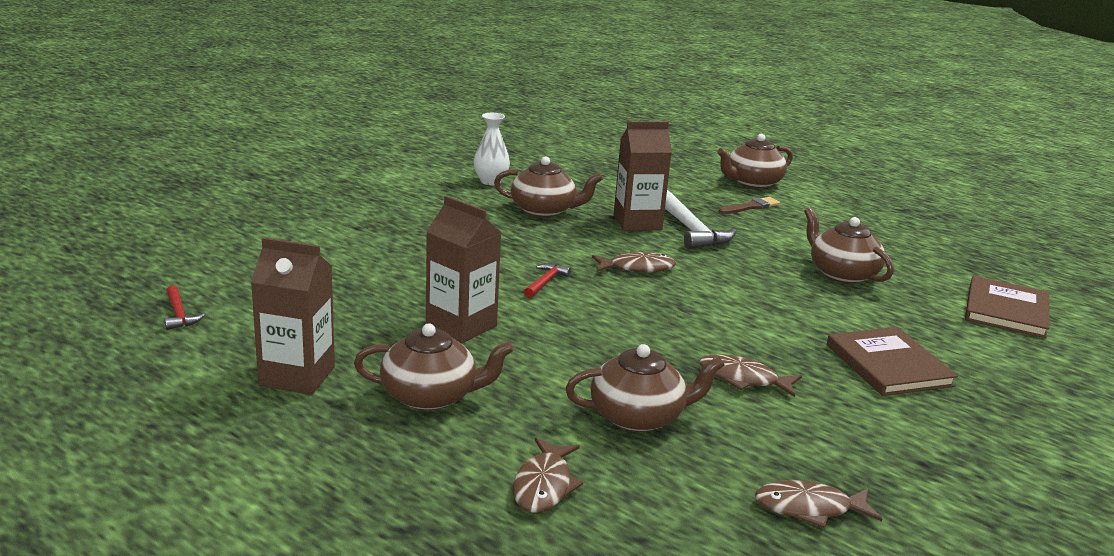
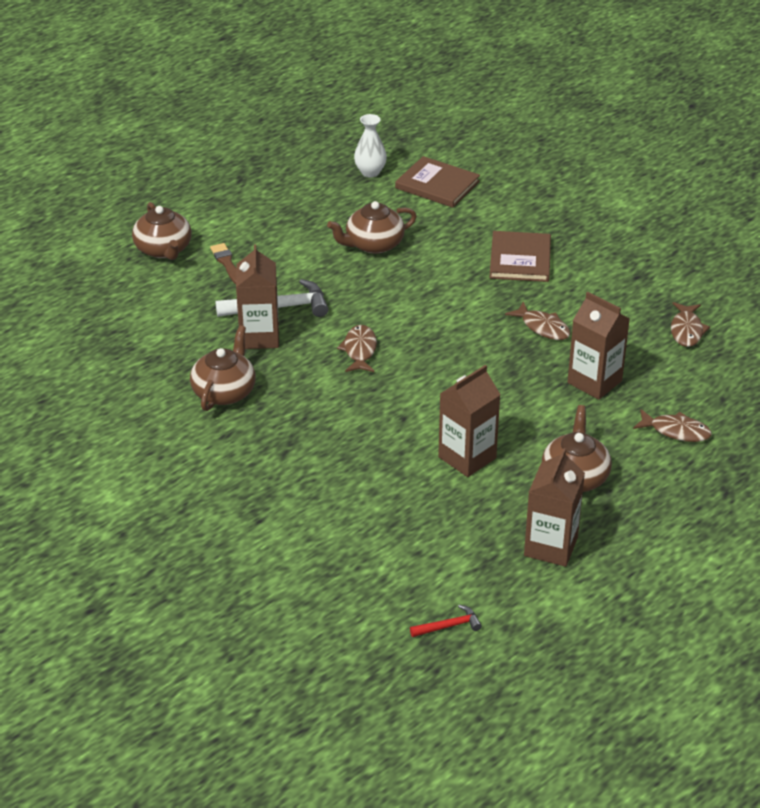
camera: 80 degrees left, 15 degrees up
white vase [474,113,510,185] -> white vase moved to [354,114,387,177]
red hammer [524,263,571,298] -> none
brown teapot [565,344,725,432] -> brown carton [567,292,630,400]
brown fish [700,355,802,397] -> brown fish turned 75 degrees counterclockwise [505,301,570,340]
brown book [827,327,958,396] -> brown book turned 75 degrees counterclockwise [489,231,551,282]

